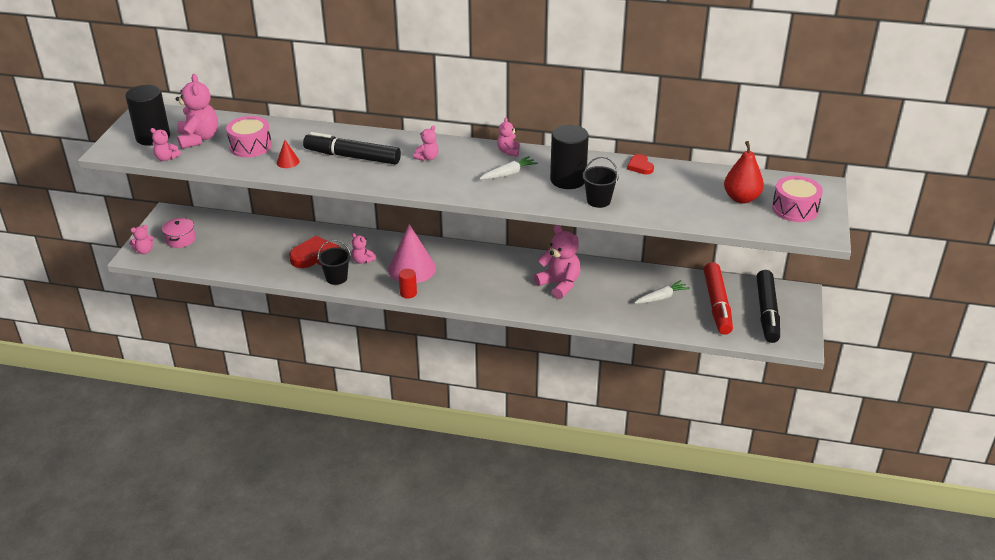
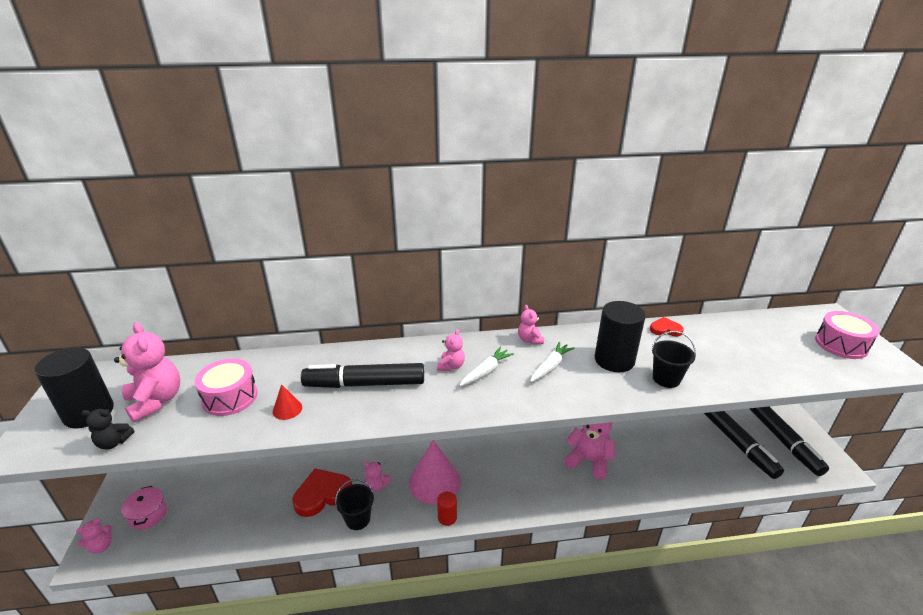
camera: 20 degrees left, 5 degrees down
pink teddy bear [150,128,181,161] -> black teddy bear [82,409,134,450]
red heart [627,154,654,174] -> red heart turned 135 degrees clockwise [650,317,684,336]
white carrot [634,280,690,304] -> white carrot moved to [459,347,514,386]
red marker [704,262,733,335] -> black marker [704,411,784,479]
red pear [724,141,764,203] -> none

